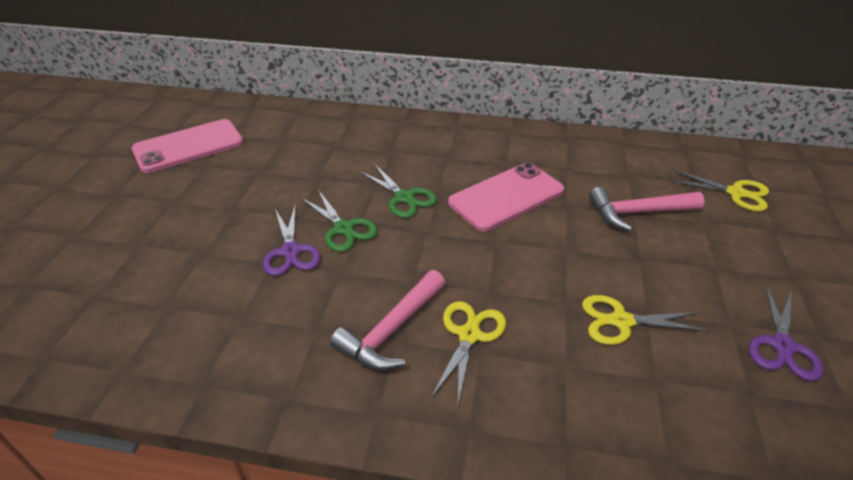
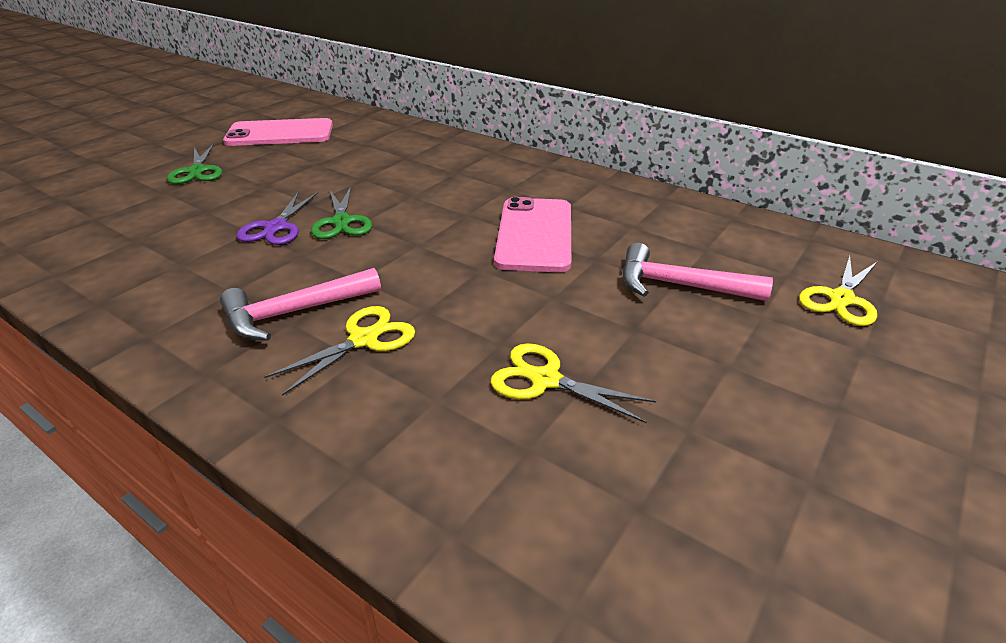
camera: 25 degrees right, 5 degrees down
green scissors [359,164,437,218] -> green scissors moved to [167,144,223,184]
pink phone [448,162,564,232] -> pink phone turned 75 degrees counterclockwise [494,197,571,272]
yellow scissors [669,169,769,211] -> yellow scissors turned 75 degrees clockwise [799,255,878,326]
purple scissors [749,284,824,381] -> none

